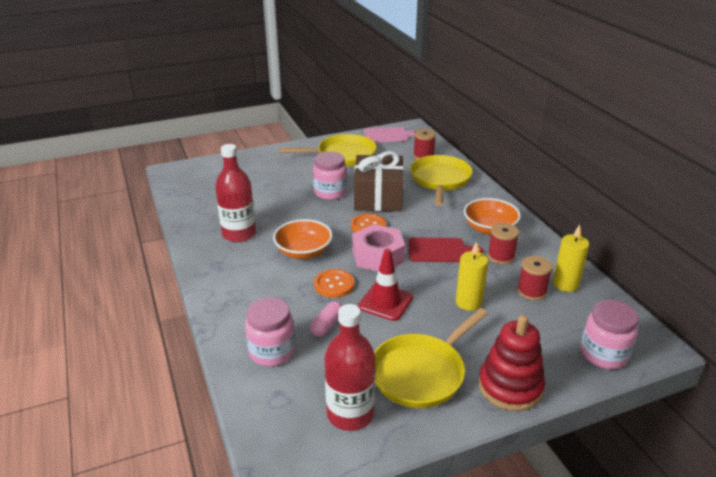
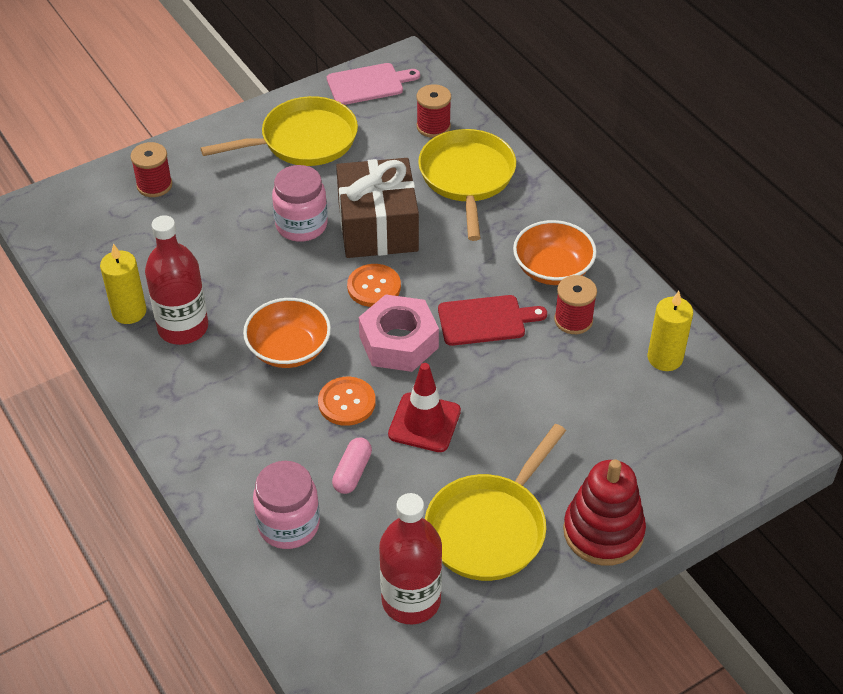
camera: 10 degrees left, 15 degrees up
yellow candle [456,241,488,311] -> yellow candle moved to [100,243,147,324]
red spool [517,256,552,301] -> red spool moved to [130,142,172,197]
pink jar [581,300,639,369] -> none

